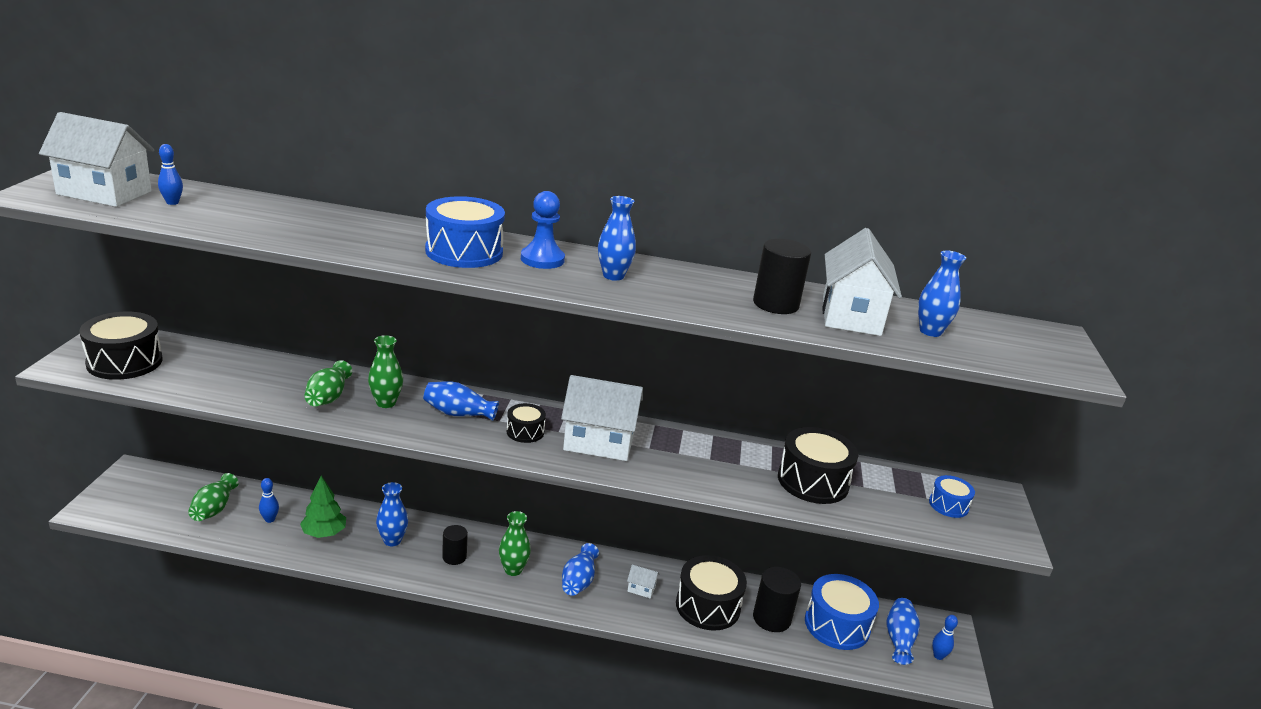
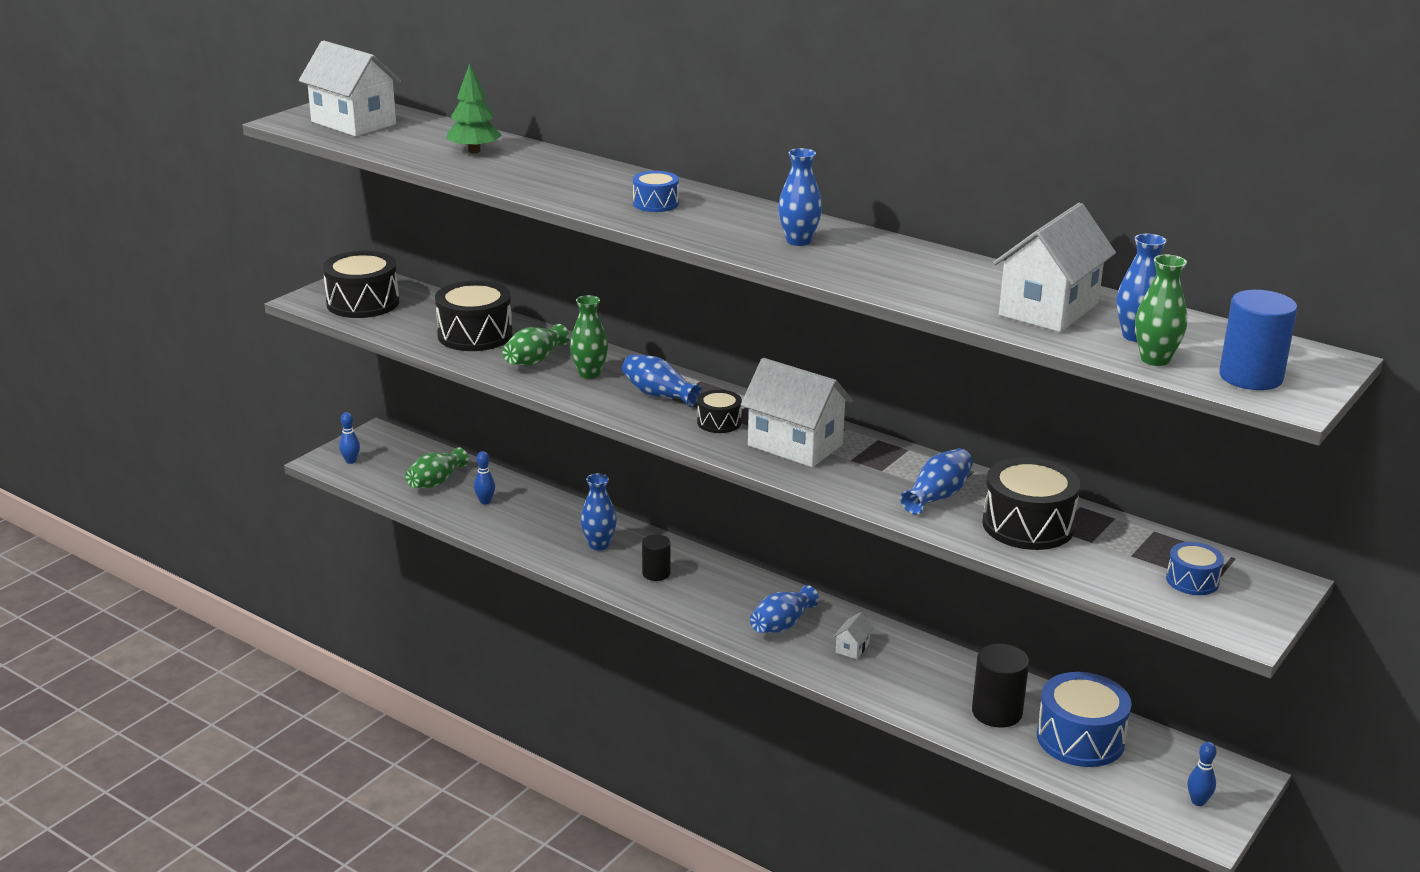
camera: 30 degrees right, 0 degrees up
blue bowling pin [158,144,183,205] -> blue bowling pin moved to [339,412,360,464]
green tree [300,476,346,538] -> green tree moved to [446,63,502,153]
blue drum [425,196,505,268] -> blue drum [633,171,679,212], size x0.54
green vase [499,511,531,576] -> green vase moved to [1135,255,1187,366]
blue pawn [521,191,565,269] -> none
white house [627,564,660,599] -> white house turned 75 degrees clockwise [833,612,874,659]
black drum [676,555,747,631] -> black drum moved to [435,280,512,351]
black cylinder [753,239,811,314] -> none
blue vase [886,598,920,665] -> blue vase moved to [900,448,973,515]
none -> blue cylinder [1219,290,1297,390]

